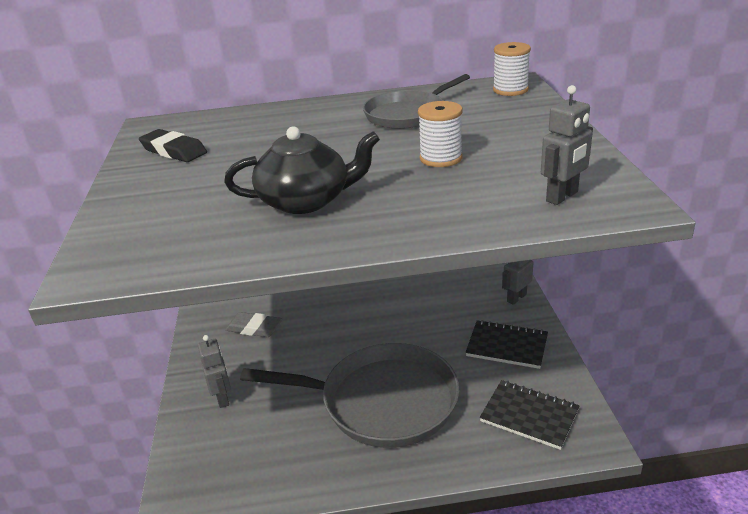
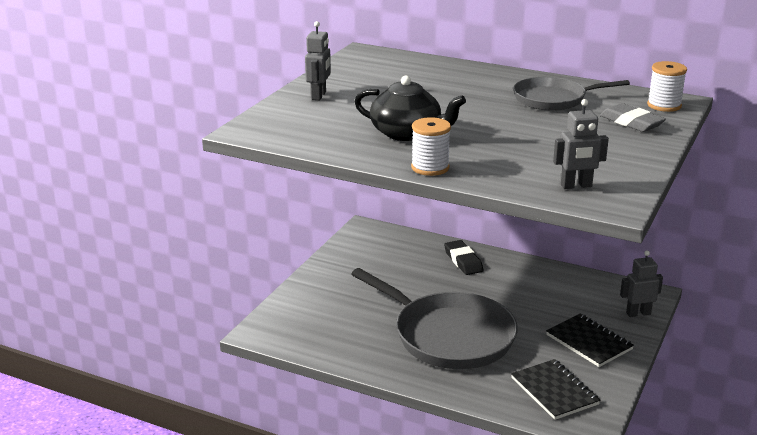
camera: 30 degrees right, 5 degrees down
black eraser [139,129,207,162] -> black eraser moved to [444,240,484,275]
grey robot [198,335,231,408] -> grey robot moved to [305,21,331,100]
grey eraser [225,312,282,337] -> grey eraser moved to [600,103,666,132]
white spool [418,101,463,167] -> white spool moved to [411,117,451,176]

